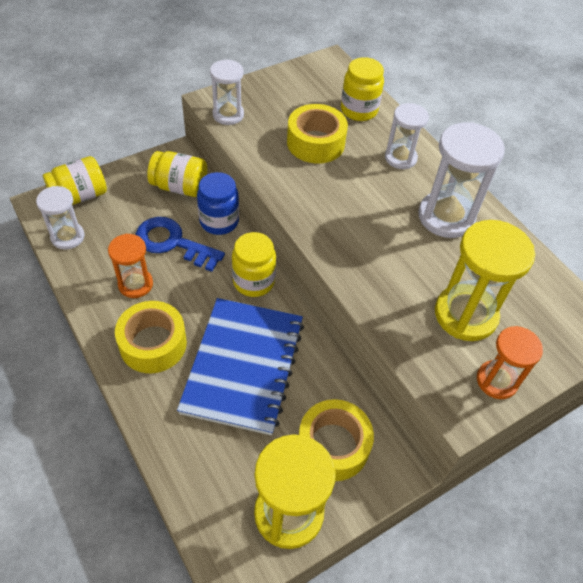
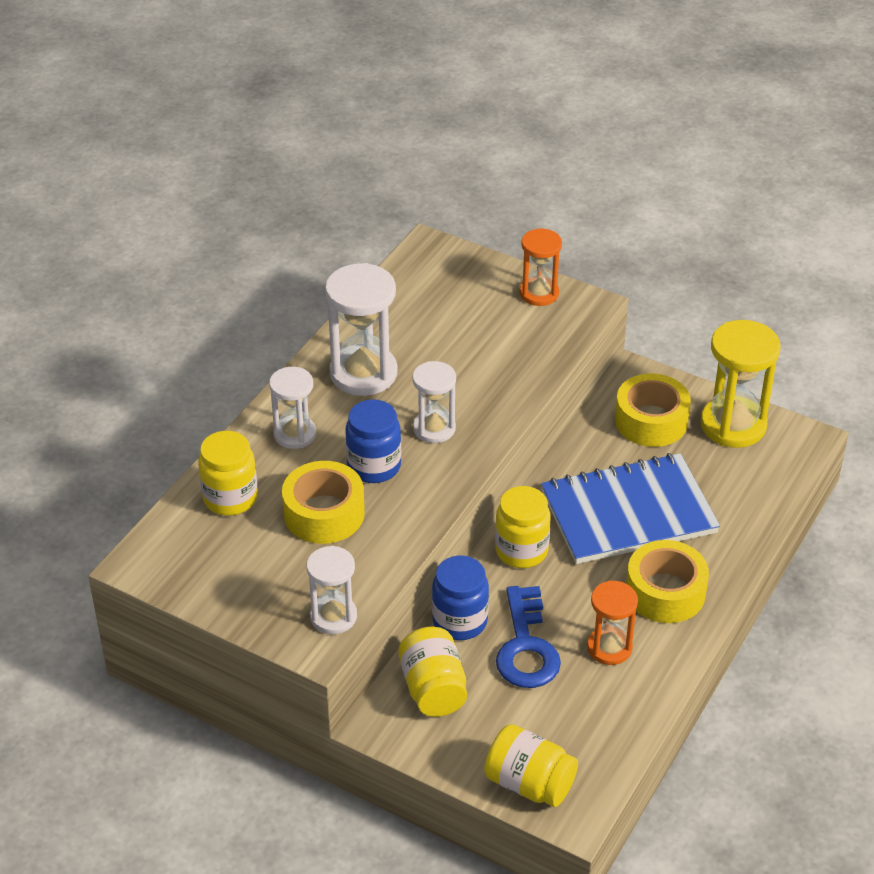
camera: 115 degrees left, 10 degrees down
white hourglass [36,186,85,250] -> white hourglass moved to [412,361,456,443]
yellow hourglass [435,220,535,341] -> none
none -> blue jar [345,399,401,483]

